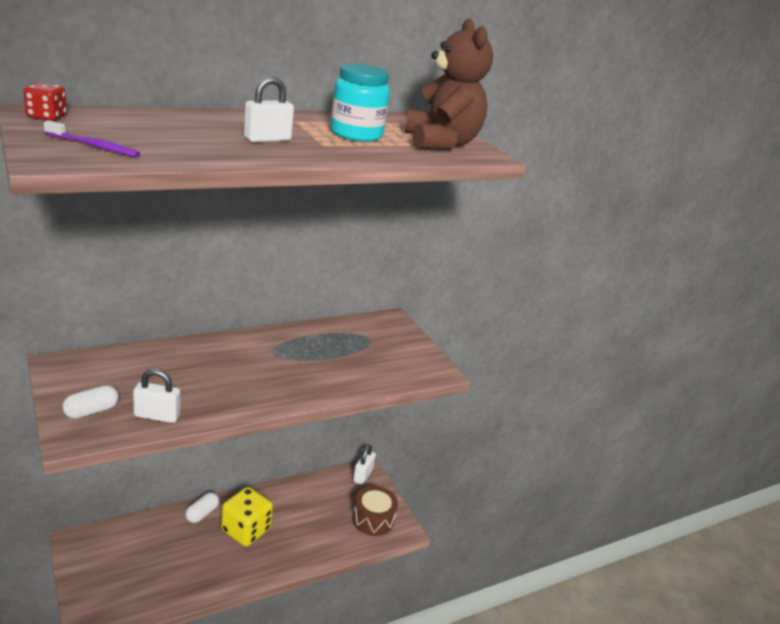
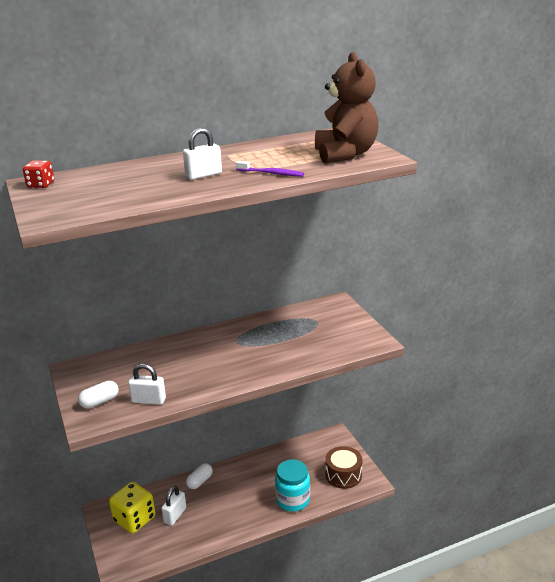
camera: 10 degrees right, 0 degrees up
purple toothbrush [44,120,140,157] -> purple toothbrush moved to [236,161,304,177]
yellow dice [221,487,273,546] -> yellow dice moved to [109,482,155,533]
turquoise jar [331,64,390,142] -> turquoise jar moved to [275,459,310,512]
white padlock [353,445,376,485] -> white padlock moved to [161,486,186,526]

